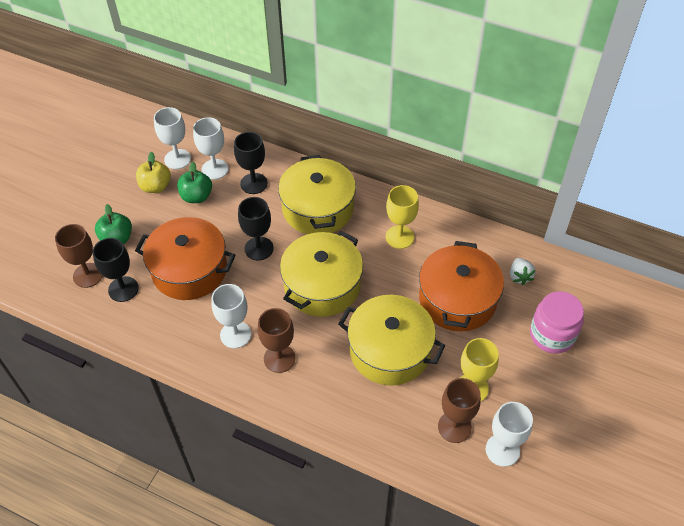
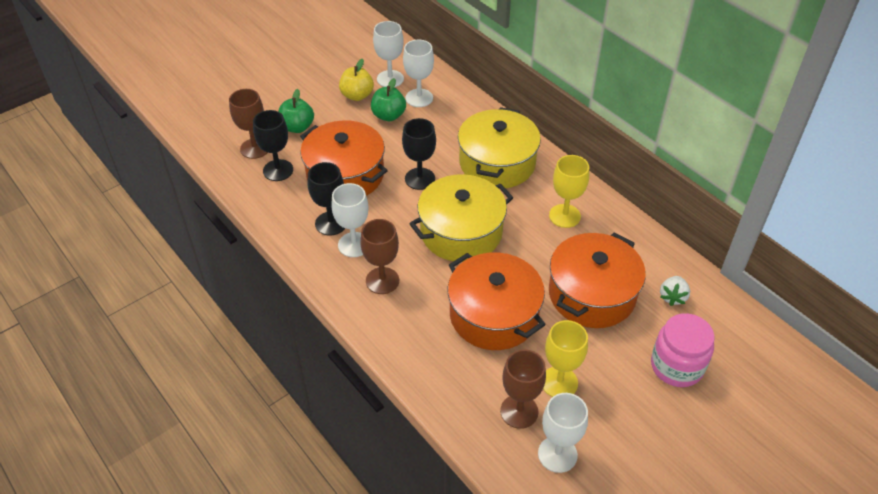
camera: 25 degrees right, 5 degrees down
black goblet [234,132,268,194] -> black goblet moved to [308,162,345,236]
yellow pot [338,295,445,386] -> orange pot [448,252,546,350]

